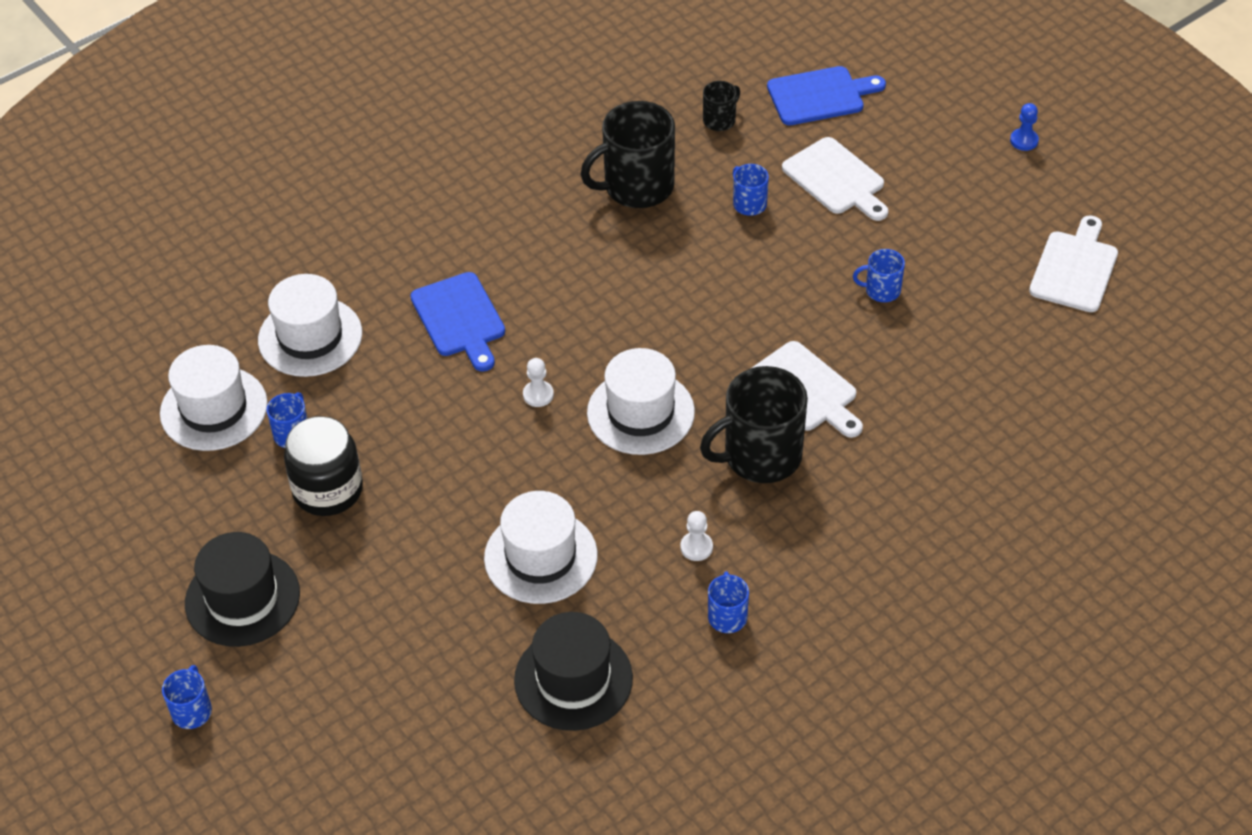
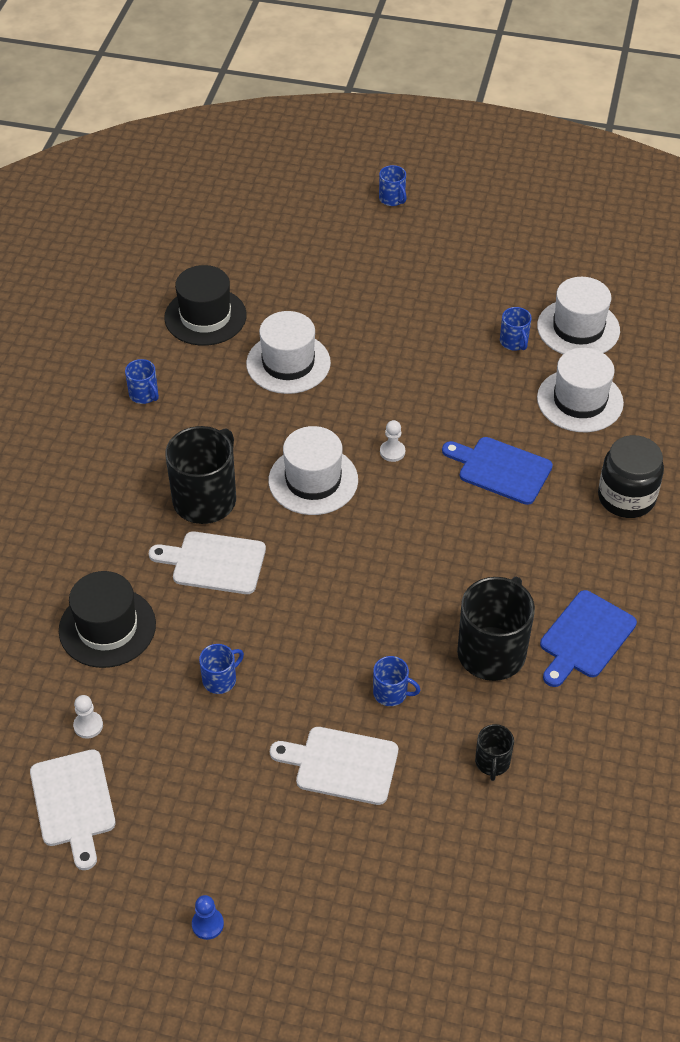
camera: 140 degrees right, 0 degrees up
black hat [185,532,300,647] -> black hat moved to [59,571,156,668]
black jar [284,416,363,516] -> black jar moved to [598,435,664,518]
white pawn [680,511,713,561] -> white pawn moved to [73,695,103,739]
blue cutting board [767,66,886,125] -> blue cutting board moved to [540,590,637,687]

